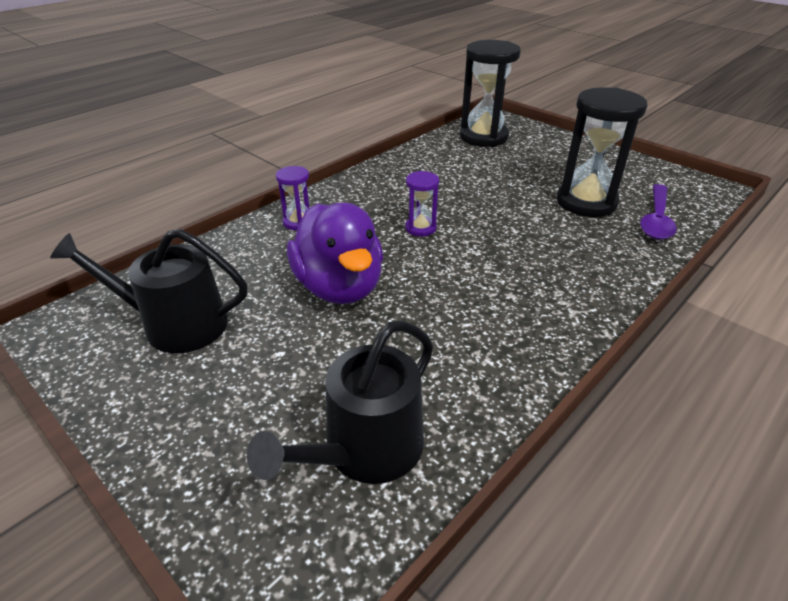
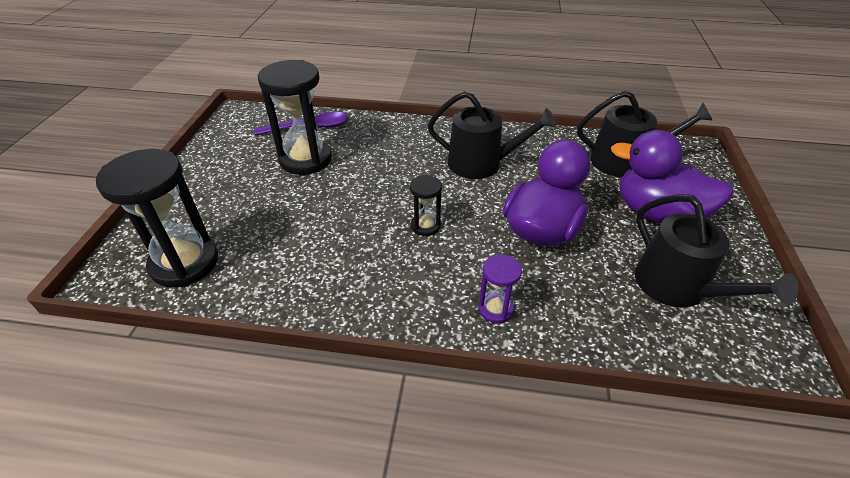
camera: 125 degrees left, 5 degrees up
purple hourglass [405,171,439,236] -> black hourglass [410,175,442,236]
none -> black watering can [428,91,556,179]
none -> purple duck [611,130,734,223]

